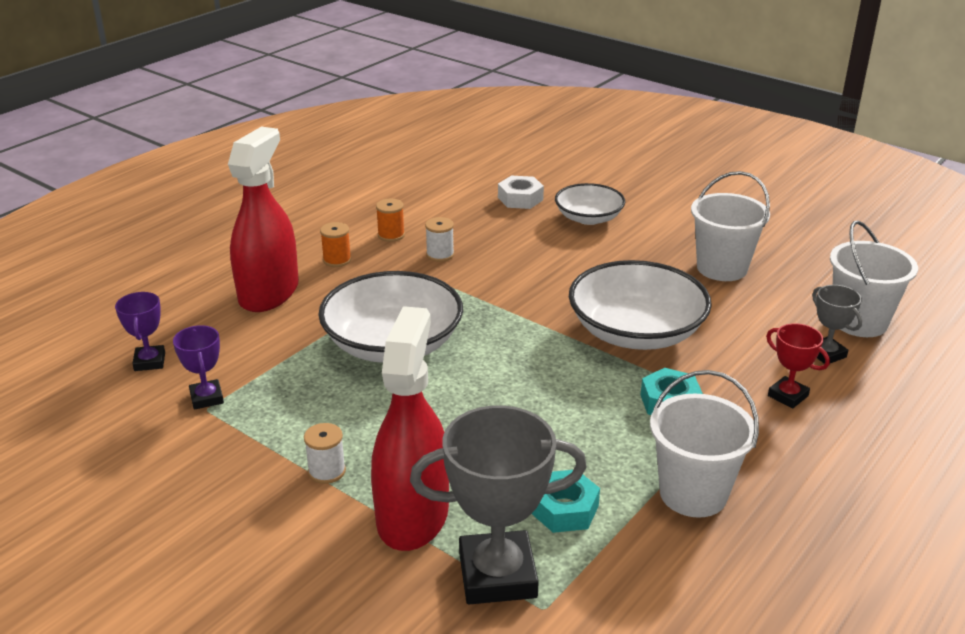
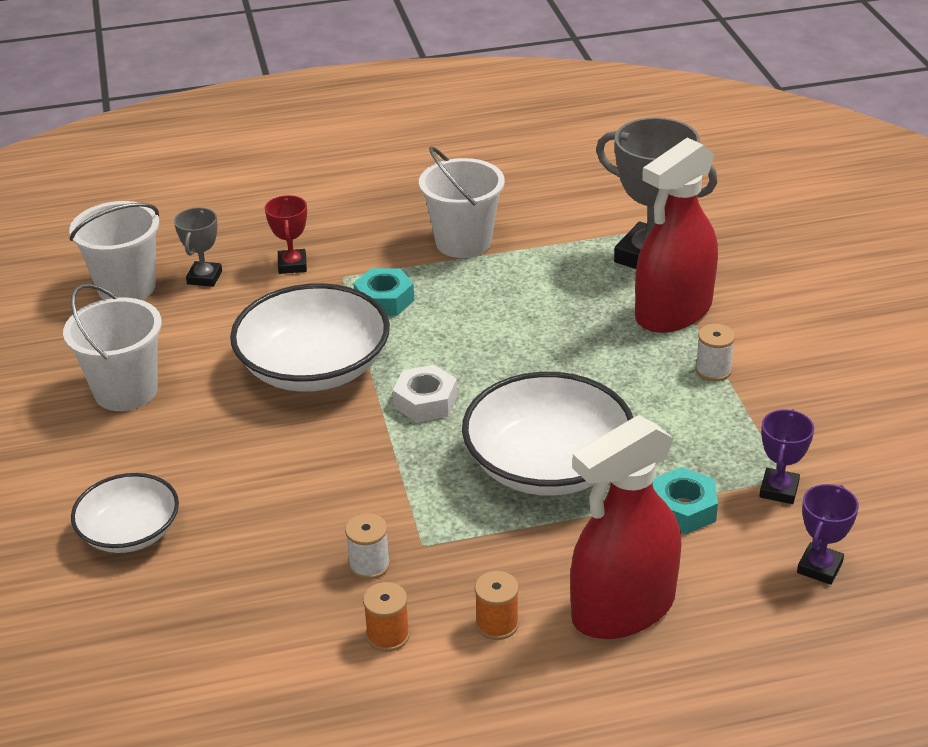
camera: 140 degrees left, 5 degrees up
white nut [498,175,544,209] -> white nut moved to [393,365,457,423]
turquoise nut [532,470,600,533] -> turquoise nut moved to [652,467,718,534]

